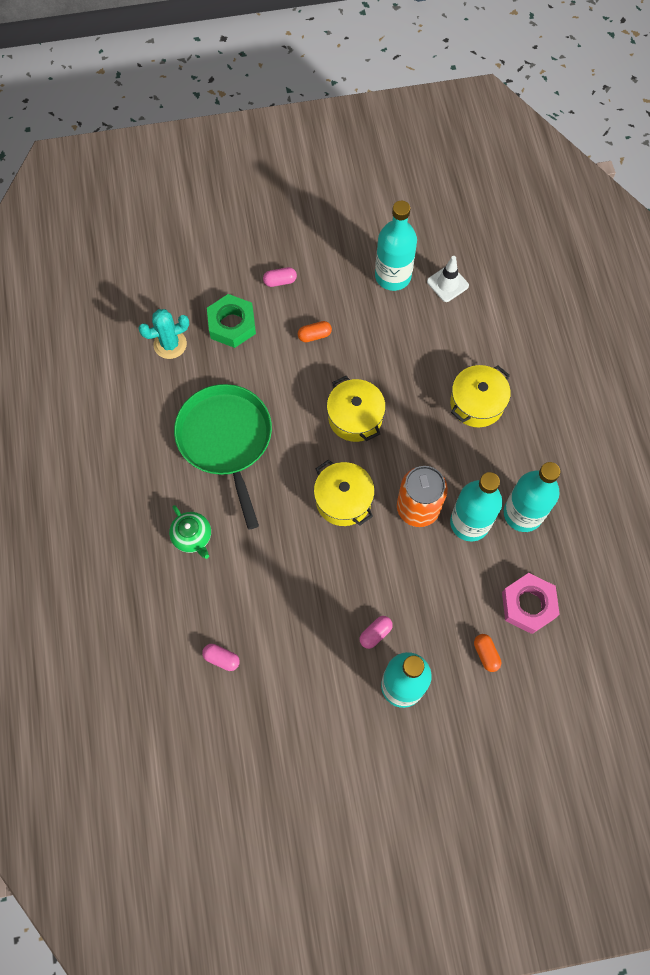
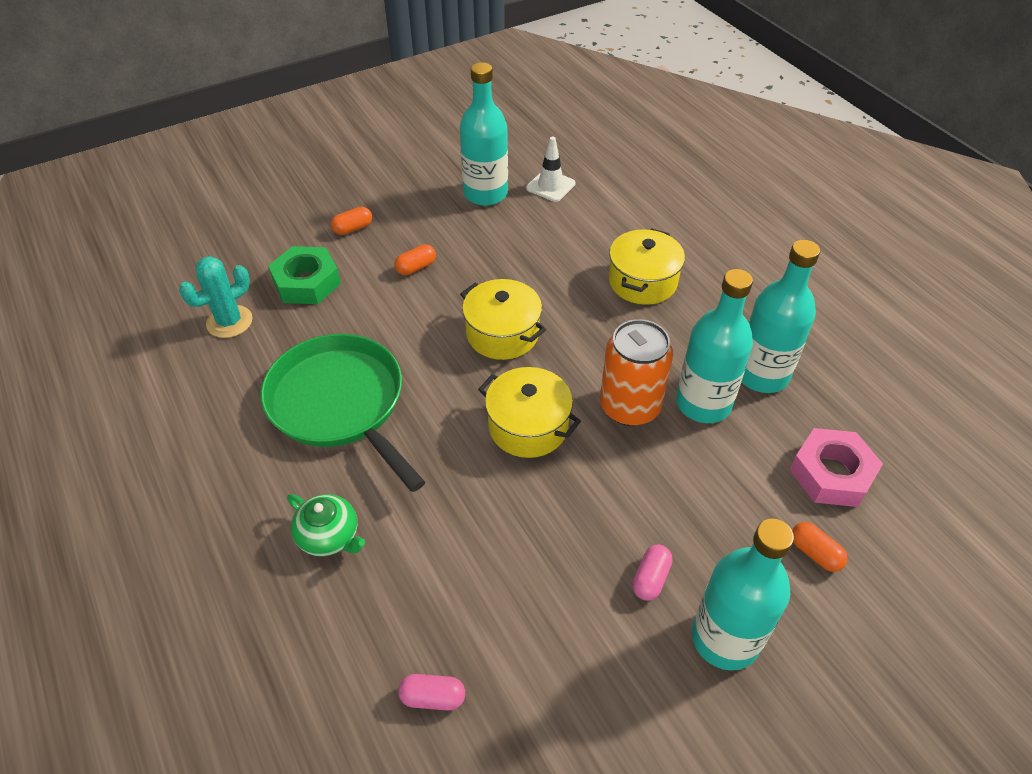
camera: 20 degrees left, 20 degrees down
pink capsule [263,267,297,287] -> orange capsule [331,207,372,235]

